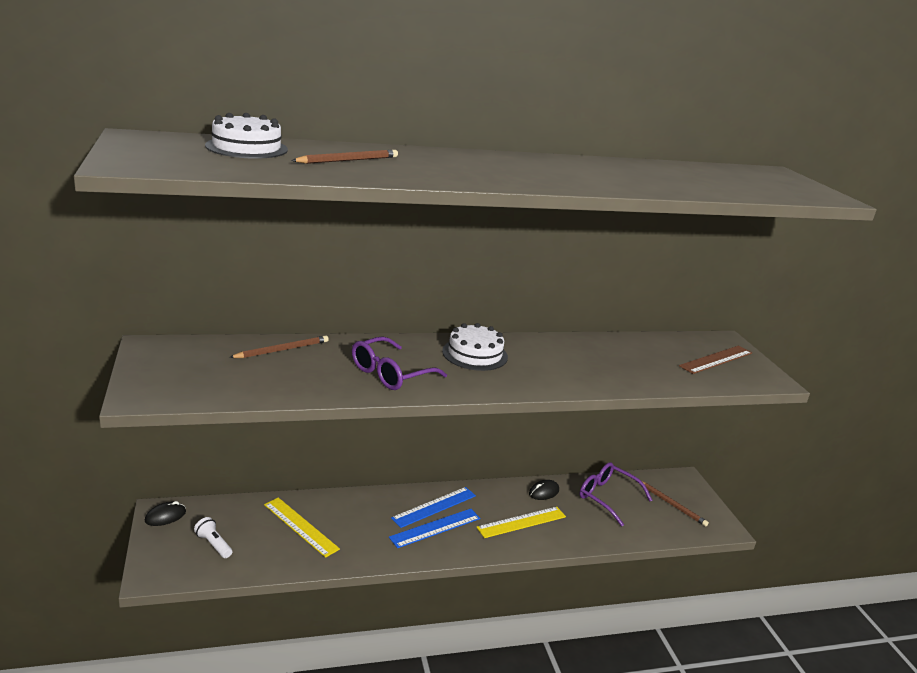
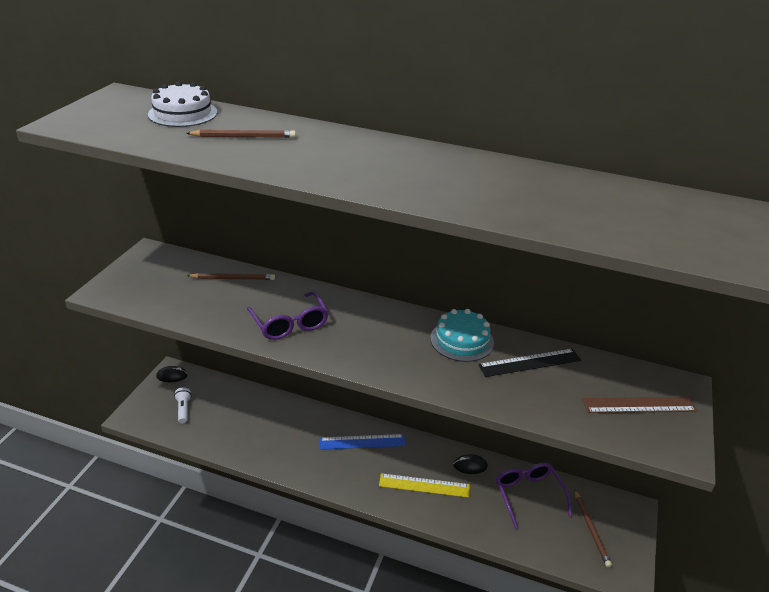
camera: 35 degrees right, 10 degrees up
yellow ruler [264,497,340,558] -> none
purple glasses [352,336,447,390] -> purple glasses turned 105 degrees counterclockwise [247,291,328,340]
blue ruler [389,509,480,548] -> none
white cake [442,323,508,371] -> none
none -> turquoise cake [430,309,494,362]
none -> black ruler [478,349,581,377]

